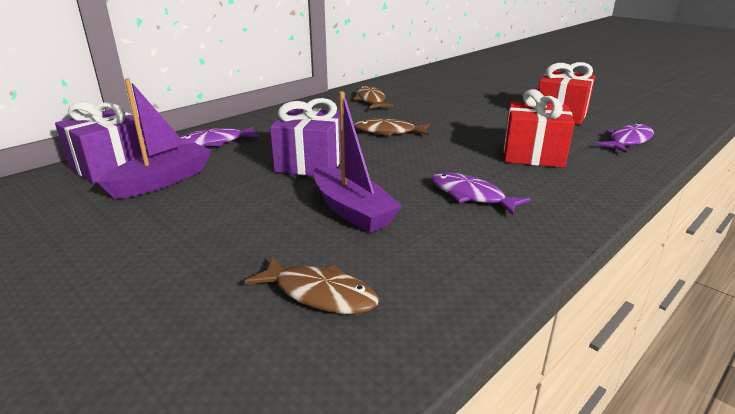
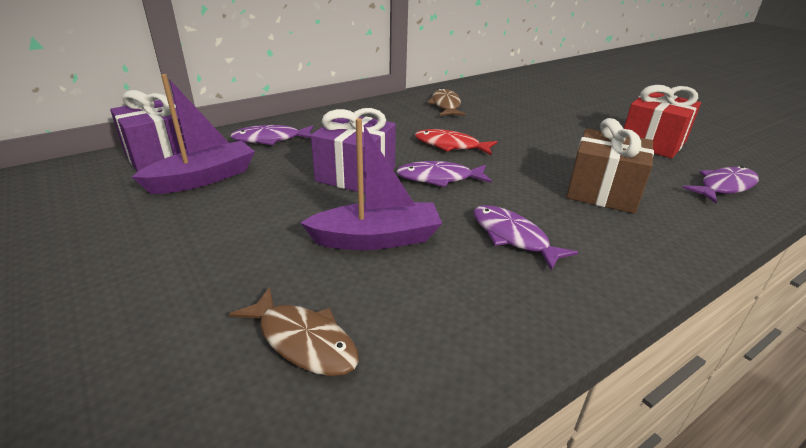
camera: 10 degrees right, 5 degrees up
purple boat [313,91,403,233] -> purple boat turned 75 degrees counterclockwise [300,118,442,250]
brown fish [354,118,430,136] -> red fish [415,129,497,155]
red gift [504,89,575,168] -> brown gift [566,118,654,214]
none -> purple fish [396,161,492,187]

